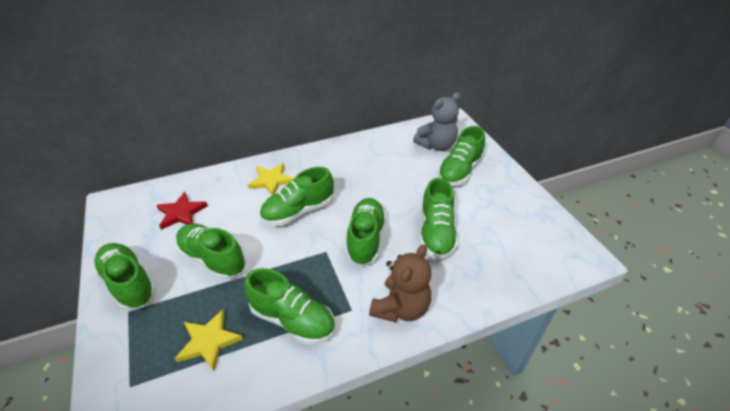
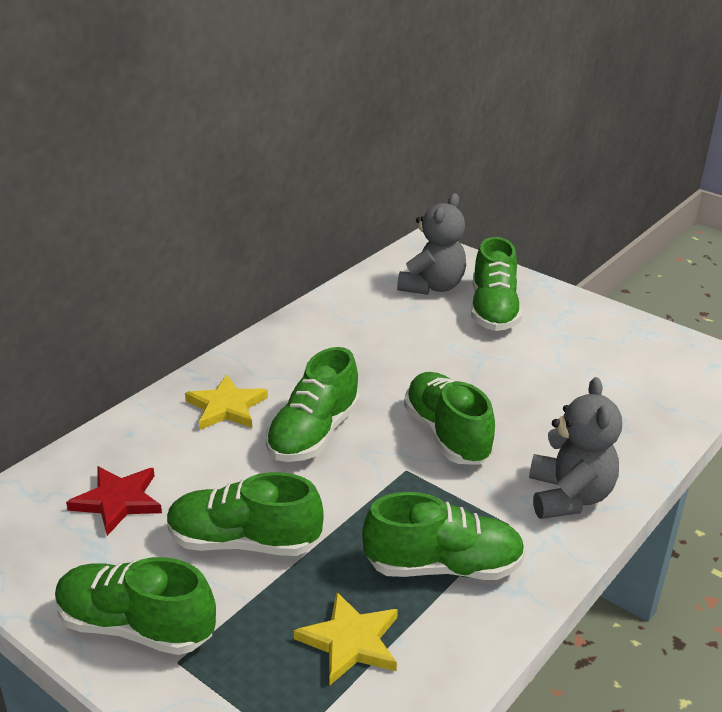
camera: 30 degrees left, 10 degrees down
brown teddy bear [369,244,431,322] -> grey teddy bear [529,377,622,519]
green shoe [420,178,458,259] -> none

